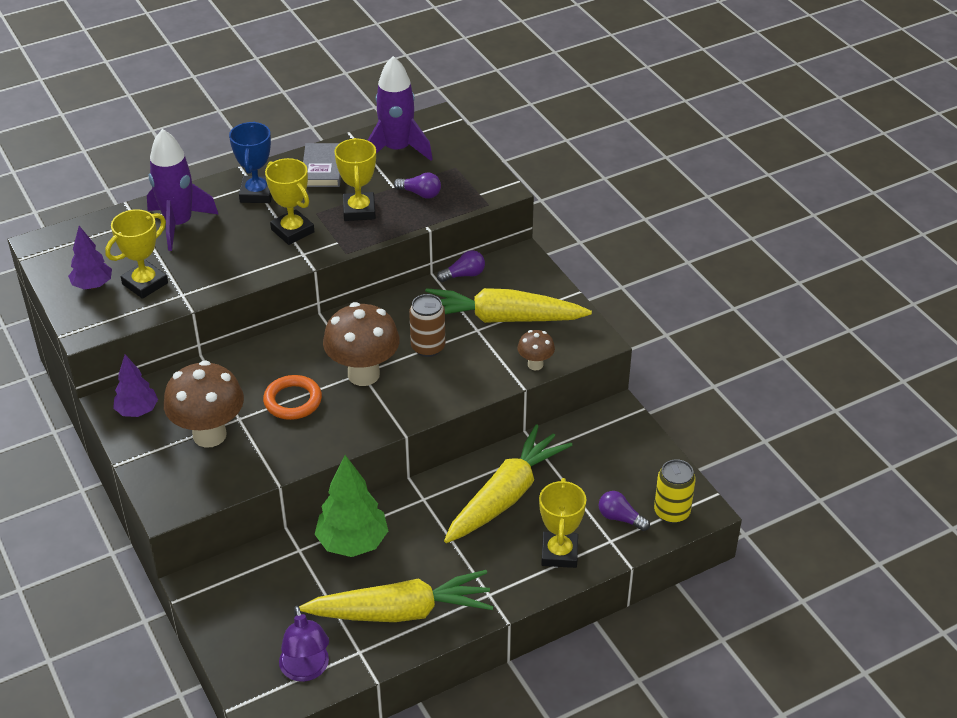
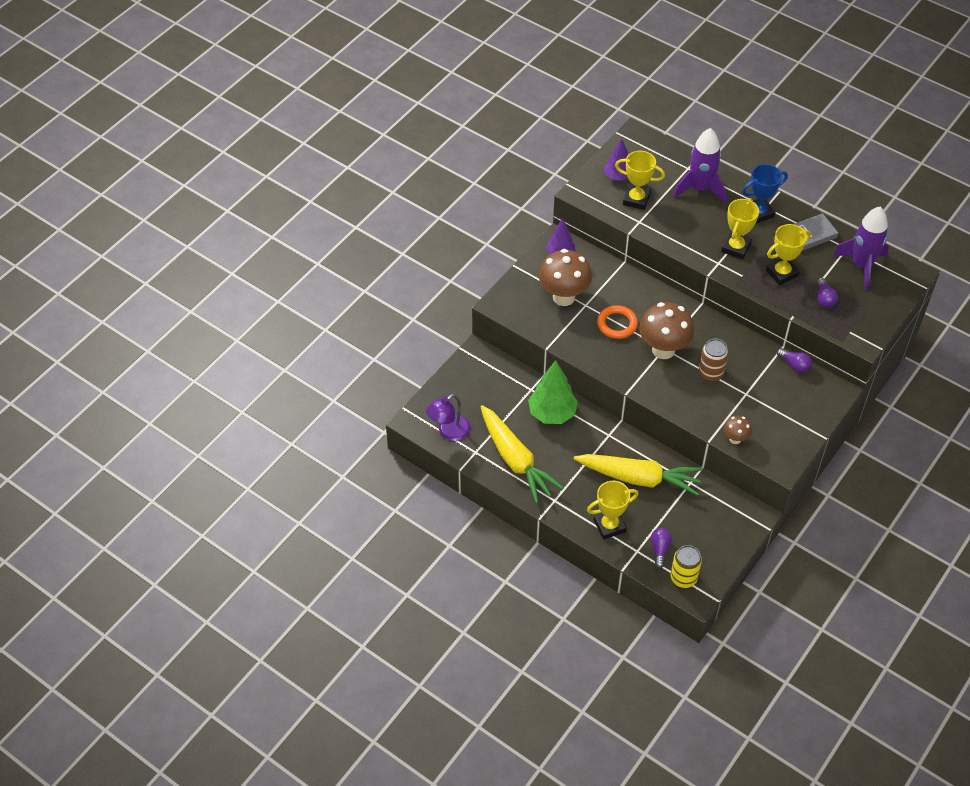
camera: 65 degrees right, 10 degrees up
yellow carrot [425,288,592,323] -> none

